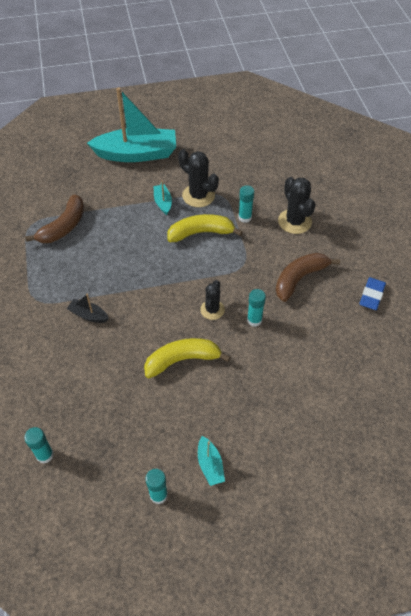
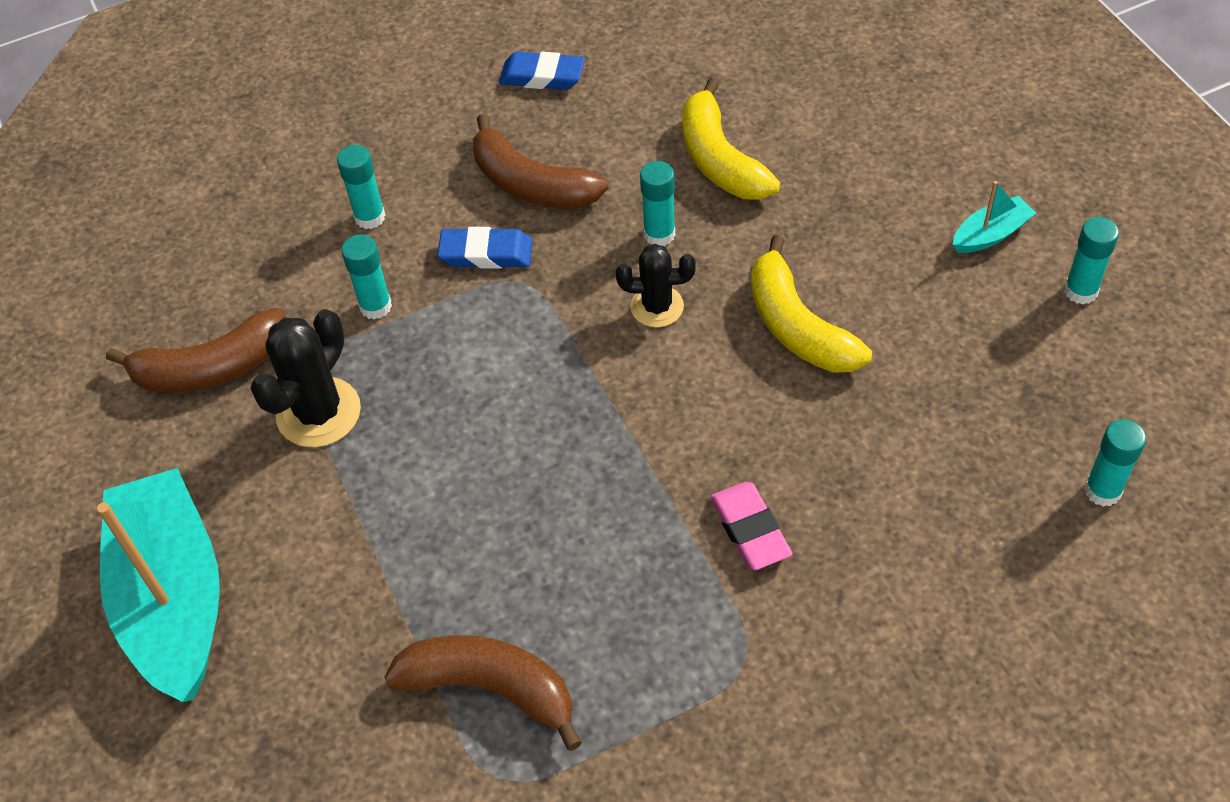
camera: 100 degrees left, 0 degrees up
black boat [67,294,109,323] -> pink eraser [710,482,793,570]
turquoise boat [153,180,172,215] -> none
yellow banana [167,214,243,242] -> yellow banana moved to [682,77,780,200]
black cactus [278,177,315,234] -> turquoise glue stick [337,145,385,229]
none -> brown banana [106,308,286,392]
none -> blue eraser [438,227,533,269]

